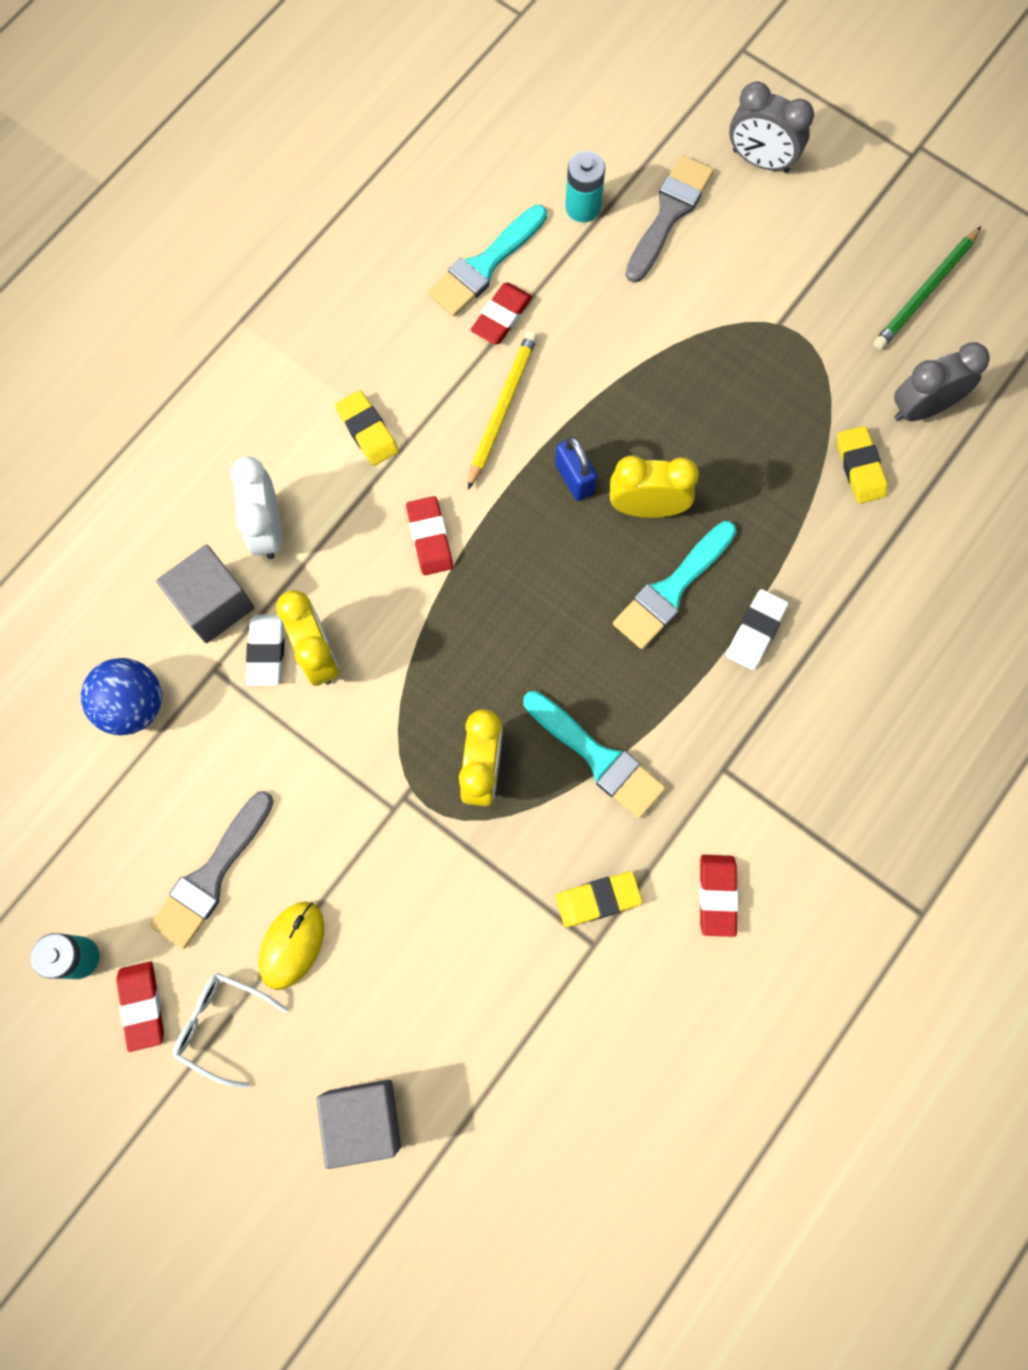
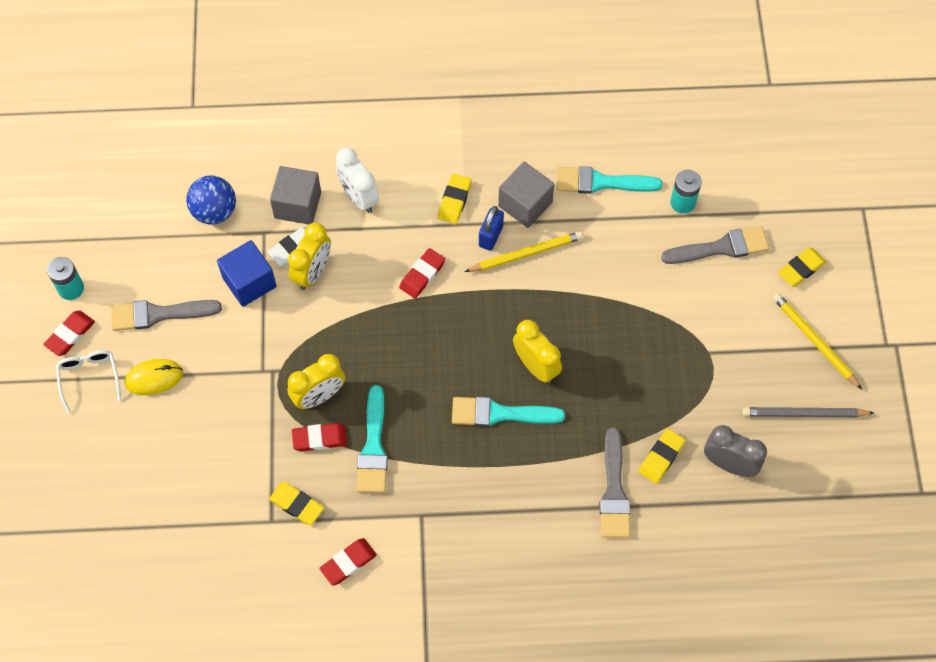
camera: 50 degrees right, 10 degrees down
white clock [230,457,282,559] -> white clock turned 75 degrees counterclockwise [336,148,379,213]
grey cube [317,1080,401,1169] -> grey cube moved to [498,162,554,228]
red eraser [471,283,532,345] -> red eraser moved to [292,423,347,451]
blue padlock [555,436,597,501] -> blue padlock moved to [479,206,504,251]
white eraser [726,589,788,670] -> none
grey clock [729,81,814,173] -> yellow eraser [778,247,826,287]
green pencil [873,226,981,350] -> grey pencil [742,407,874,417]
none -> blue cube [217,240,277,307]
none -> grey brush [600,428,631,538]
none -> yellow pencil [773,293,862,389]

